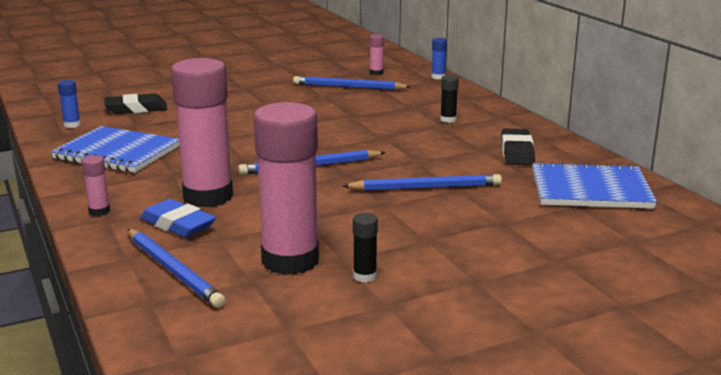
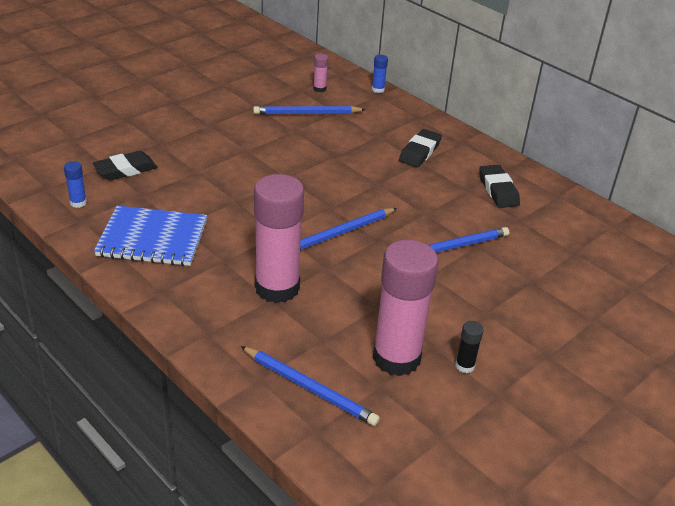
camera: 20 degrees left, 15 degrees up
pink glue stick [82,155,110,216] -> none
blue eraser [140,199,216,238] -> none
black glue stick [440,75,459,123] -> black eraser [399,129,442,167]
blue notebook [533,161,657,209] -> none

